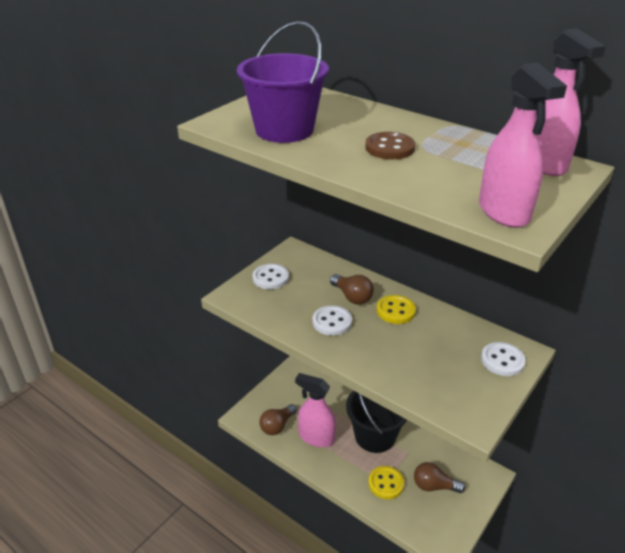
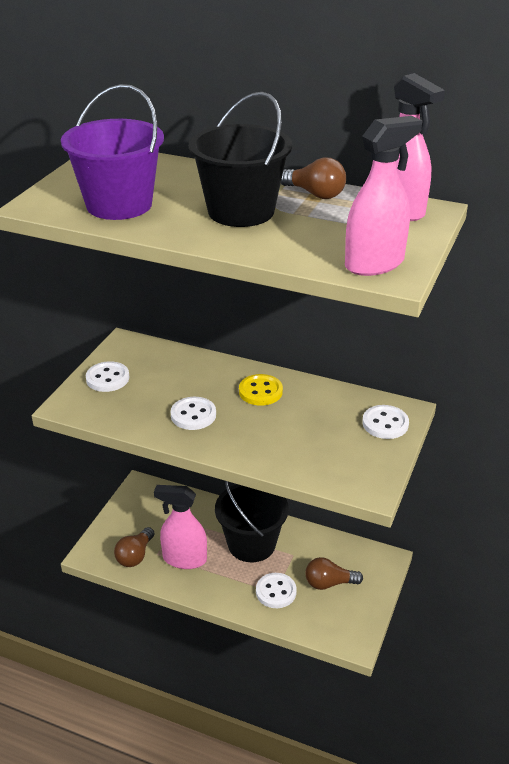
camera: 15 degrees left, 0 degrees up
brown light bulb [330,274,374,305] -> brown light bulb moved to [281,157,346,199]
brown button [365,132,415,159] -> black bucket [189,92,292,227]
yellow button [368,466,404,499] -> white button [256,573,297,608]
pink spray bottle [479,63,567,228] -> pink spray bottle turned 90 degrees counterclockwise [345,116,422,276]

